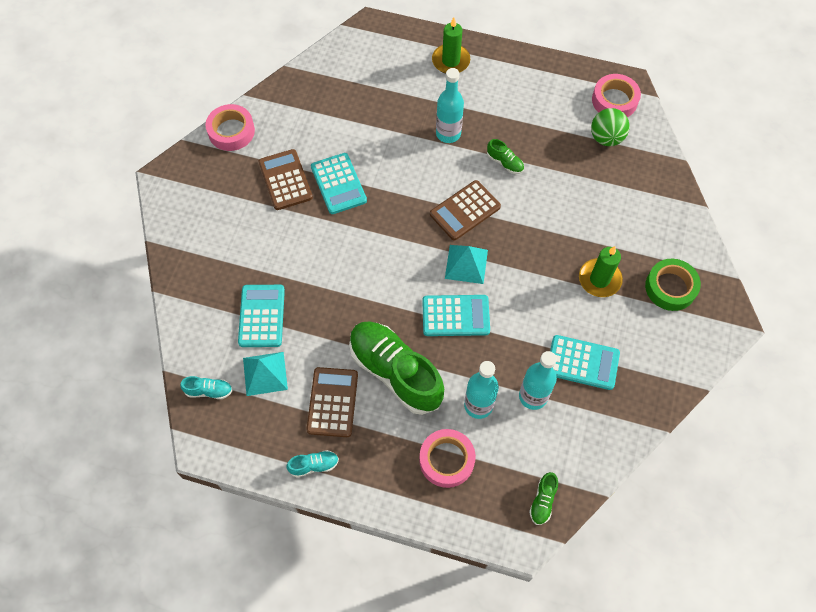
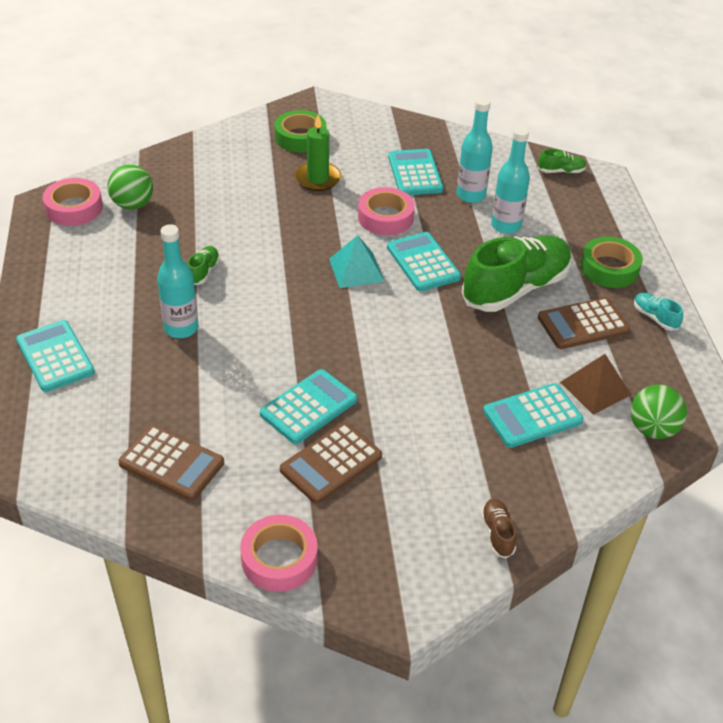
camera: 115 degrees left, 20 degrees down
turquoise shoe [180,376,233,399] -> green ball [631,385,687,439]
turquoise pyramid [243,352,288,396] -> brown pyramid [560,354,631,415]
green shoe [349,321,444,415] -> green shoe turned 150 degrees counterclockwise [461,235,572,312]
pink tape [419,429,476,488] -> pink tape moved to [358,187,415,235]
brown calculator [430,180,501,240] -> brown calculator moved to [118,425,224,501]
green candle [432,17,470,74] -> turquoise calculator [16,320,95,392]
none -> brown shoe [481,499,516,558]
none -> green tape [580,237,643,288]

